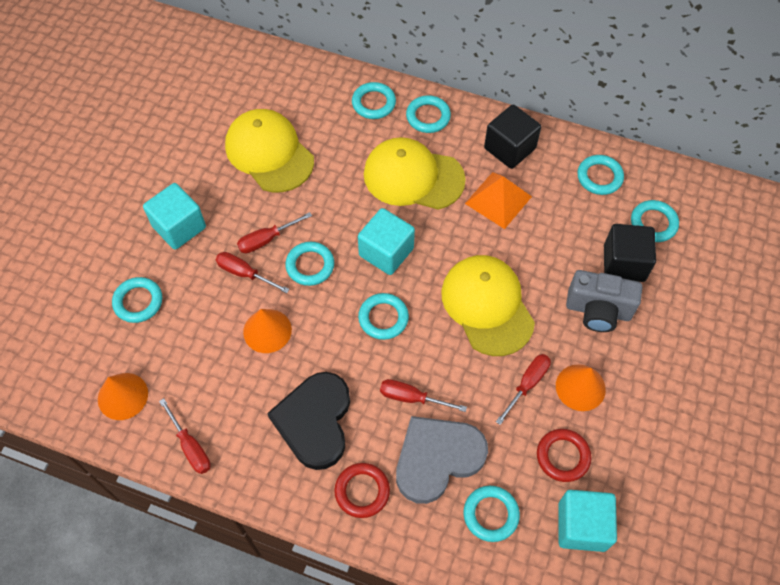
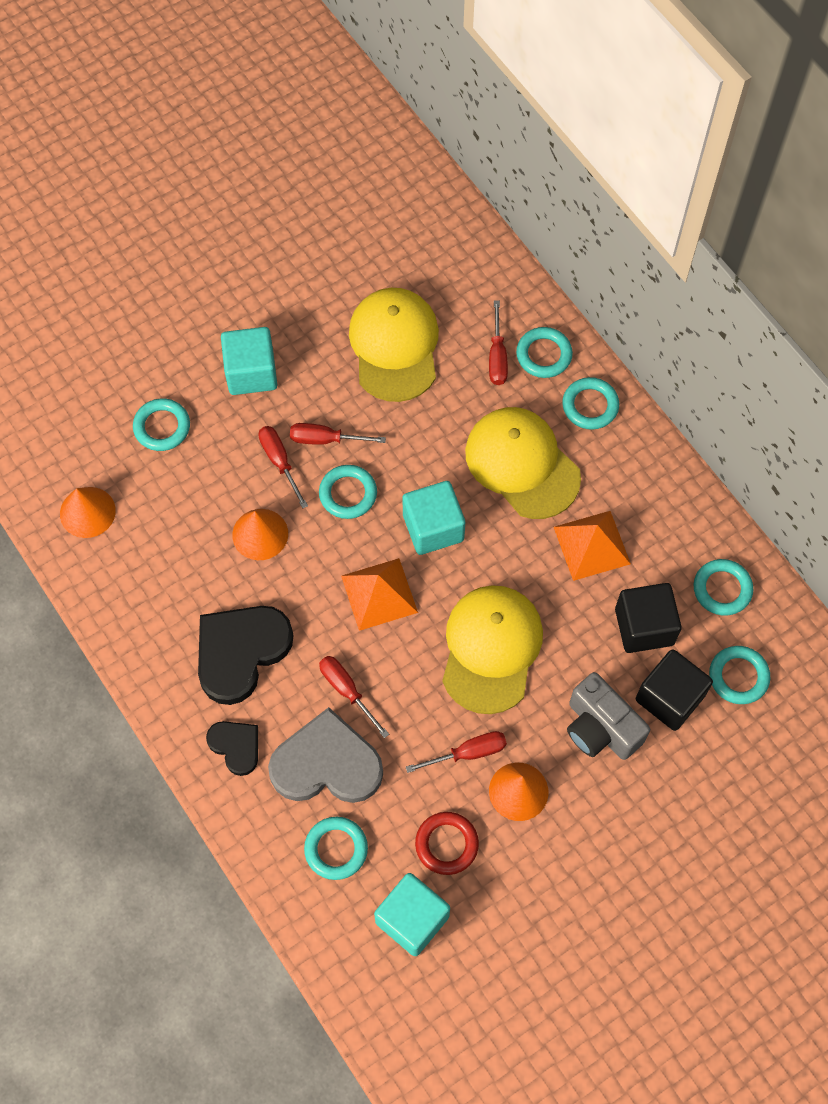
camera: 35 degrees right, 5 degrees up
red screwdriver [159,398,211,474] -> red screwdriver moved to [489,300,508,385]
red ring [334,463,390,518] -> black heart [206,721,258,776]
turquoise ring [358,293,409,340] -> orange pyramid [341,558,418,631]
black cube [484,104,541,169] -> black cube moved to [615,583,682,653]

